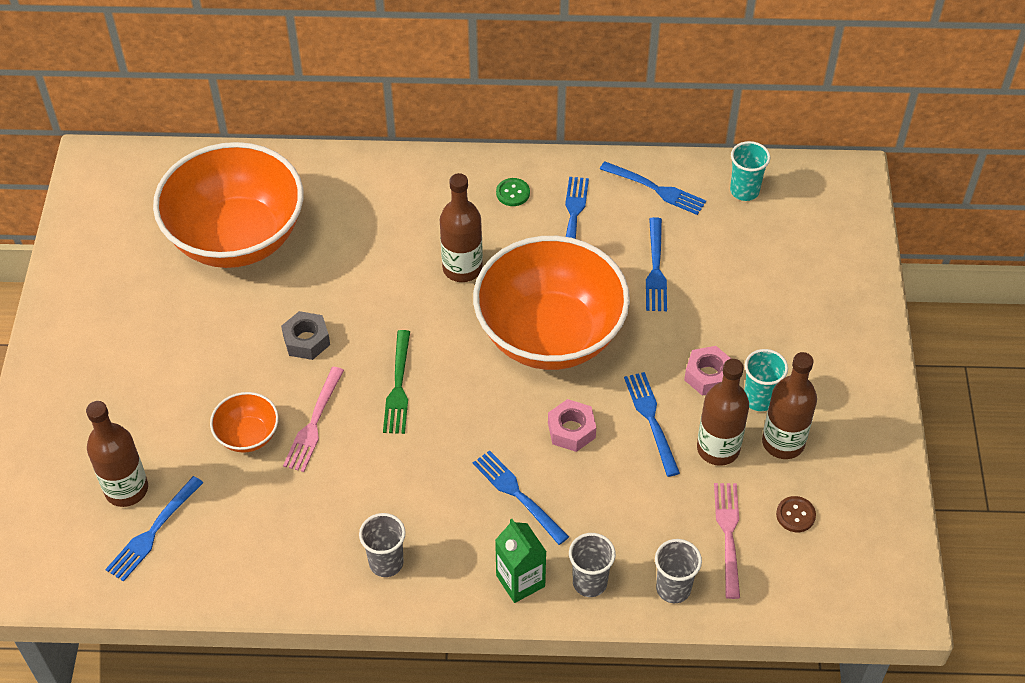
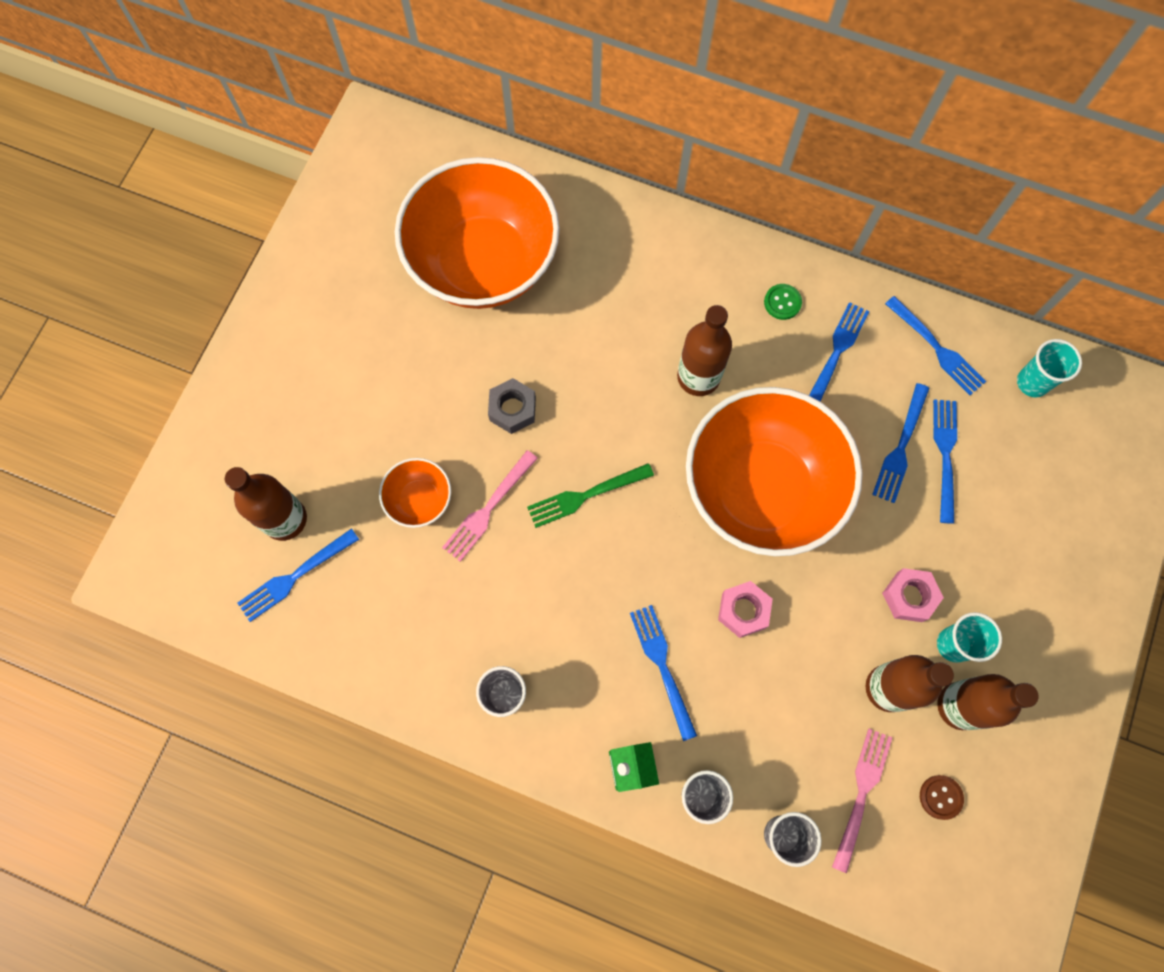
camera: 20 degrees right, 20 degrees up
green fork [383,330,410,434] -> green fork turned 45 degrees clockwise [527,463,654,528]
blue fork [624,372,680,477] -> blue fork moved to [933,399,957,524]

